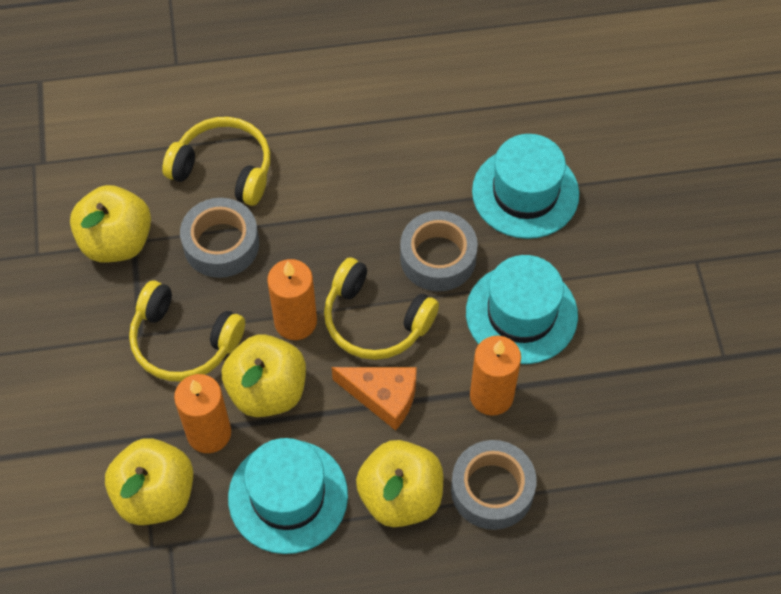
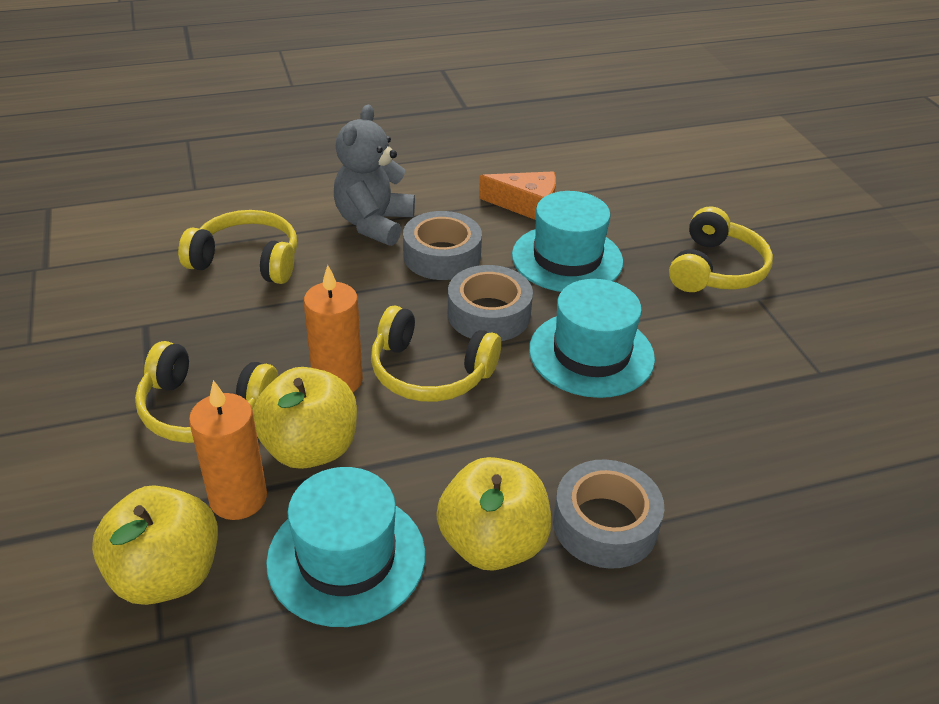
camera: 10 degrees left, 20 degrees down
yellow apple [70,185,151,263] -> none
grey tape [180,198,259,278] -> grey tape moved to [403,211,482,280]
orange cheese [332,367,417,431] -> orange cheese moved to [479,171,556,220]
orange candle [470,336,521,416] -> none
none -> grey teddy bear [334,105,415,246]
none -> yellow headphones [669,206,773,292]

